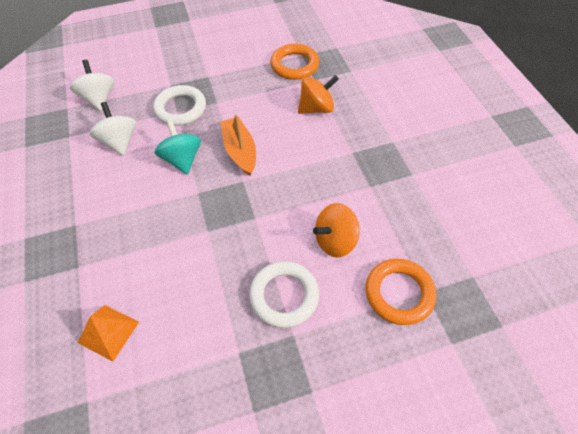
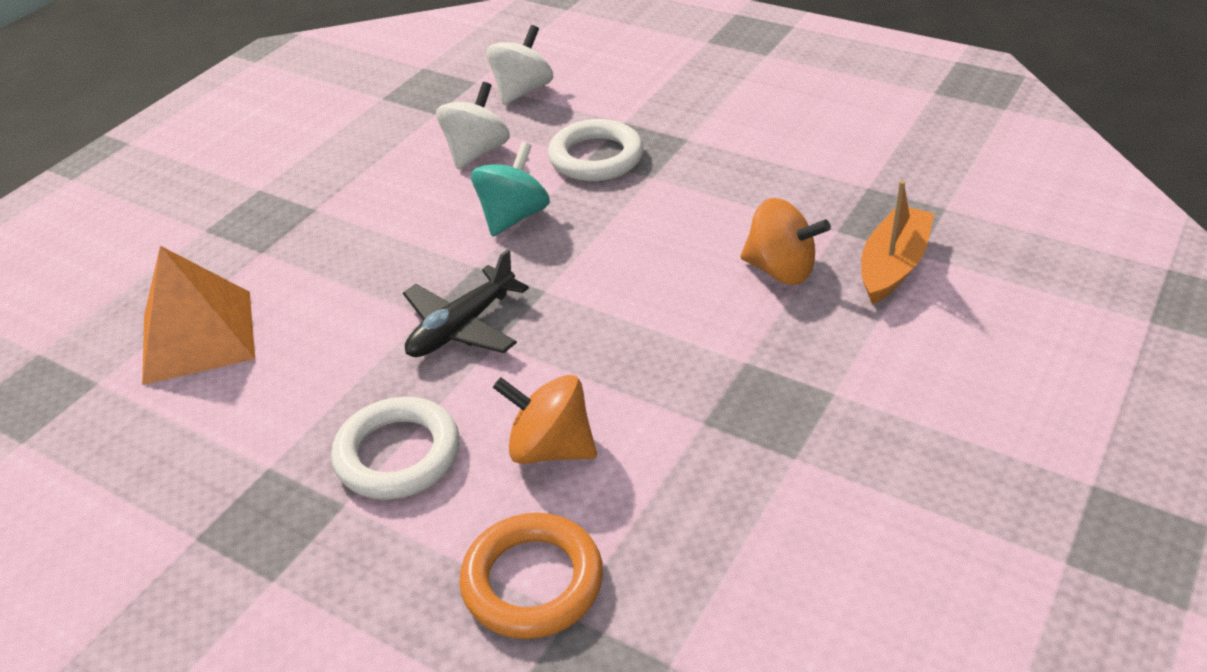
camera: 50 degrees right, 15 degrees down
orange pyramid [78,305,139,362] -> orange pyramid [142,246,255,385], size x1.58
orange boat [220,115,256,176] -> orange boat moved to [861,180,934,304]
orange ring [270,44,319,80] -> none
none -> black plane [403,249,529,357]

